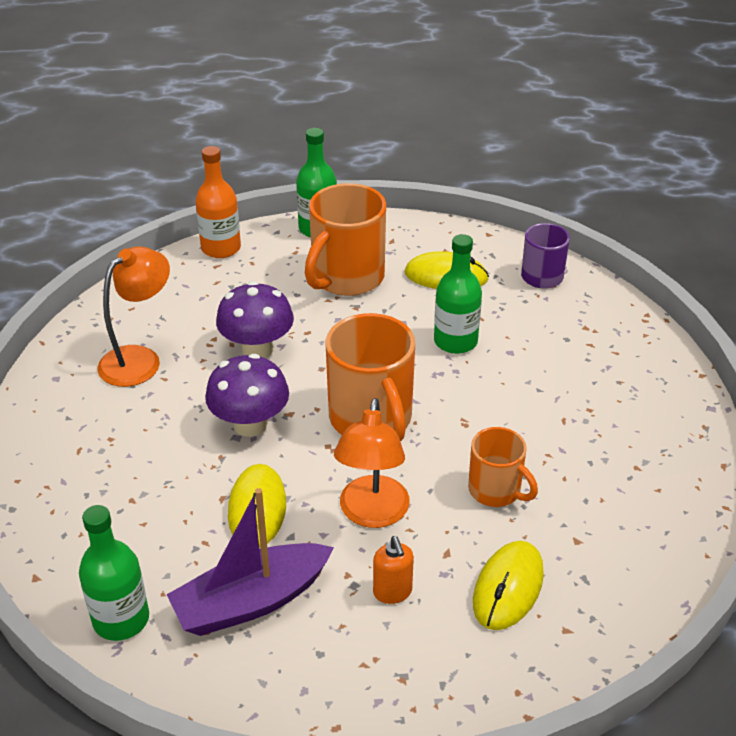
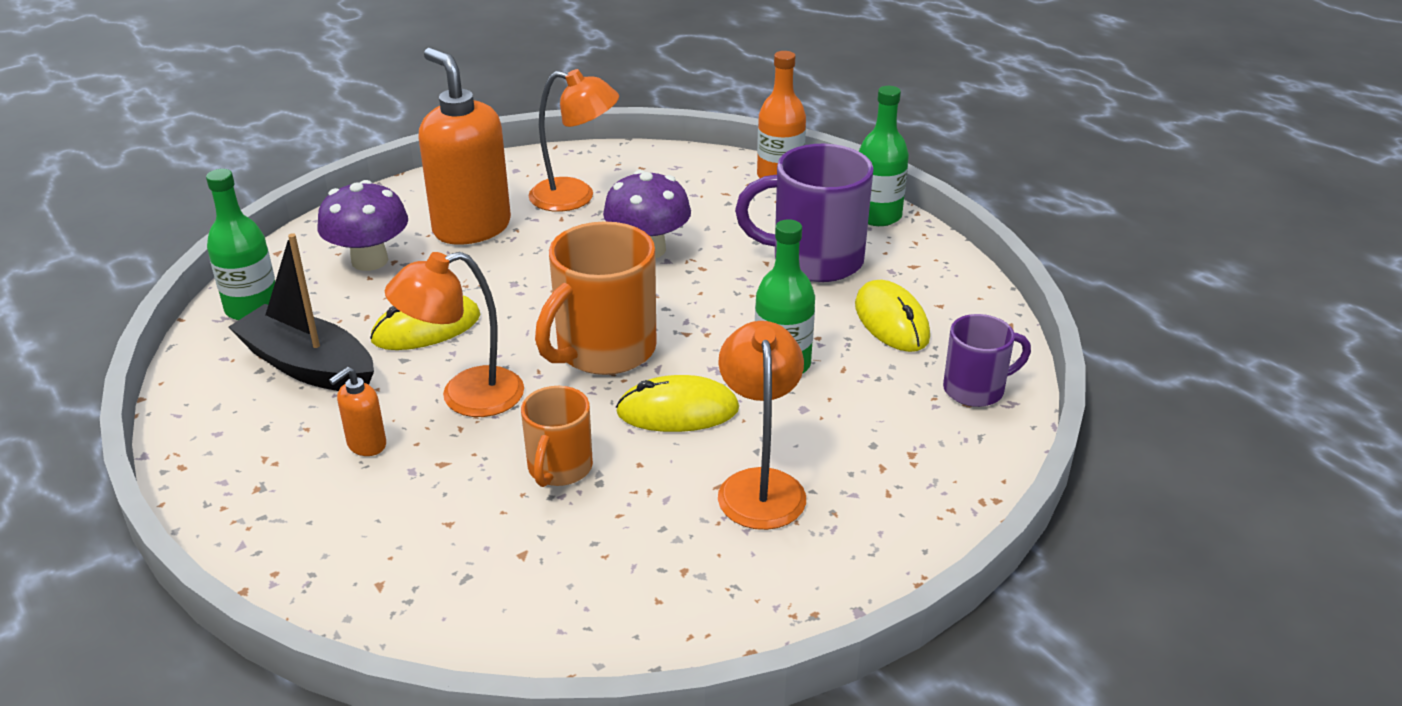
camera: 60 degrees right, 5 degrees down
purple boat [167,488,334,636] -> black boat [228,233,374,391]
purple mushroom [205,354,289,437] -> purple mushroom moved to [317,180,408,271]
orange mug [305,183,386,296] -> purple mug [735,144,874,282]
yellow mouse [473,541,544,630] -> yellow mouse moved to [616,375,739,432]
none -> orange soap dispenser [418,48,511,245]
none -> orange lamp [718,321,806,530]

